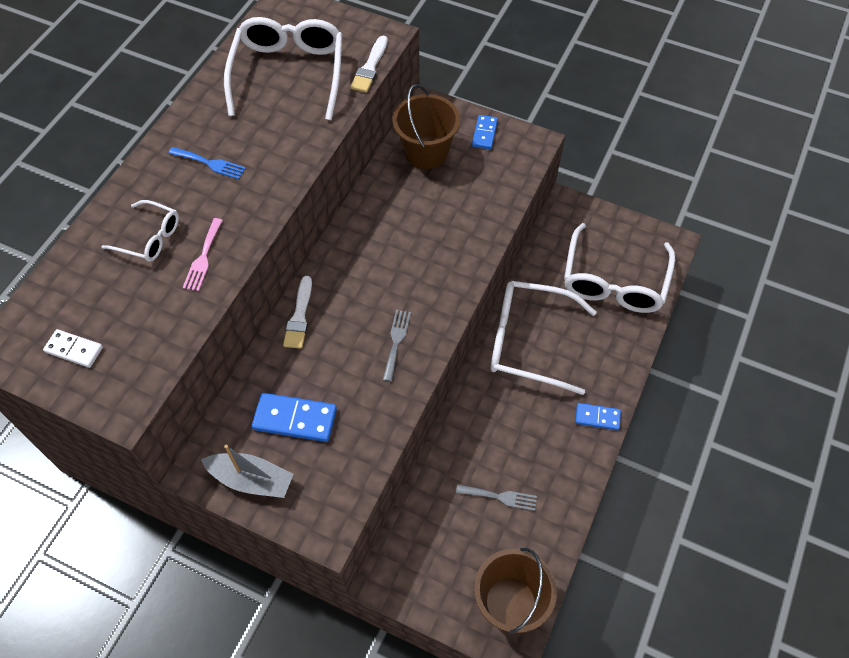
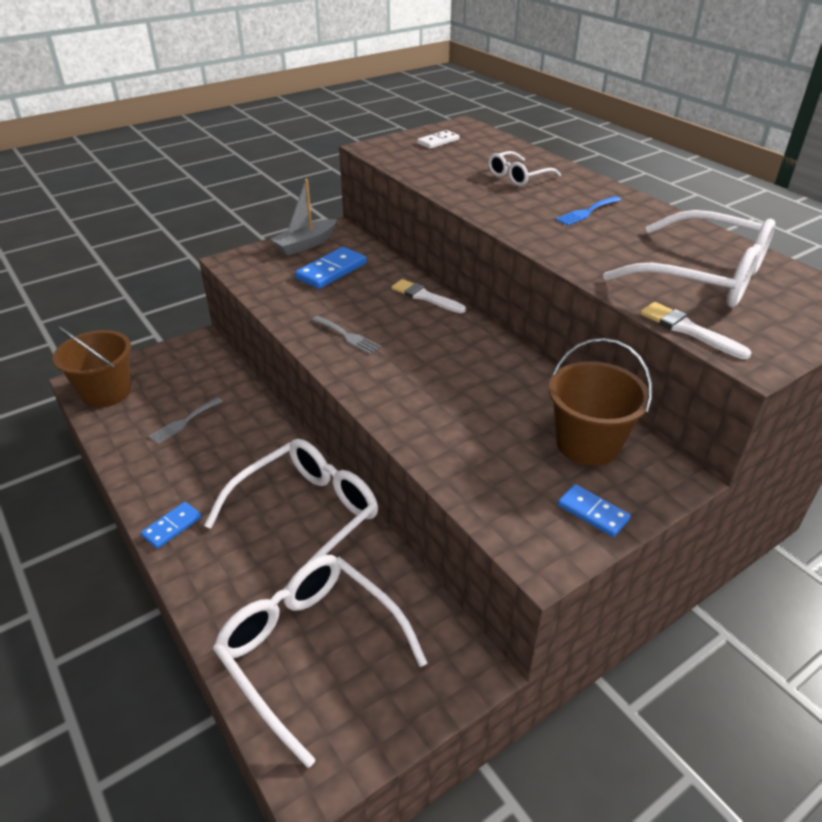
camera: 120 degrees right, 20 degrees down
pink fork [183,218,223,291] -> none

